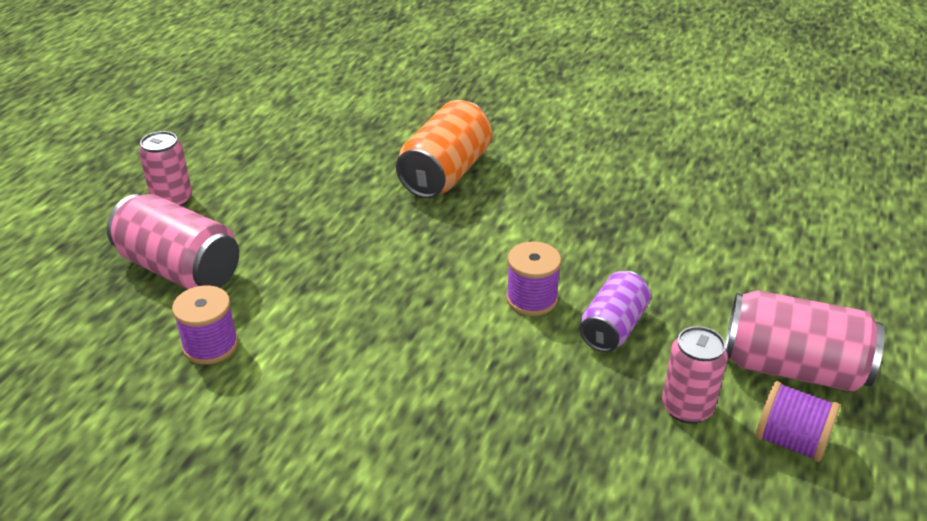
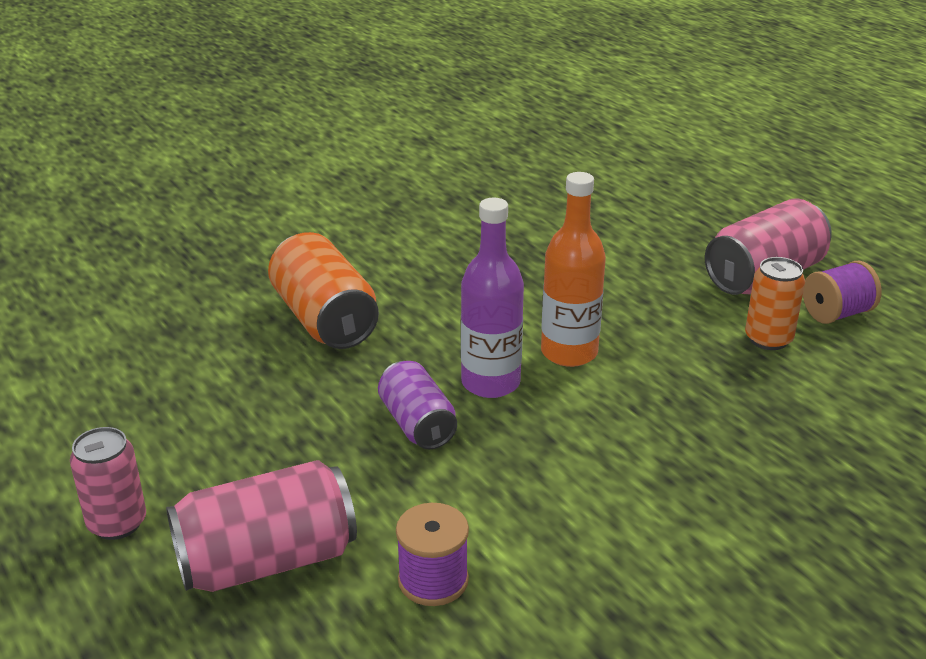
camera: 55 degrees left, 5 degrees down
purple spool [506,241,561,316] -> orange bottle [541,172,606,367]
purple can [580,271,651,352] -> purple can moved to [378,361,457,450]
pink can [662,326,728,424] -> orange can [745,257,805,350]
none -> purple bottle [461,198,524,398]

